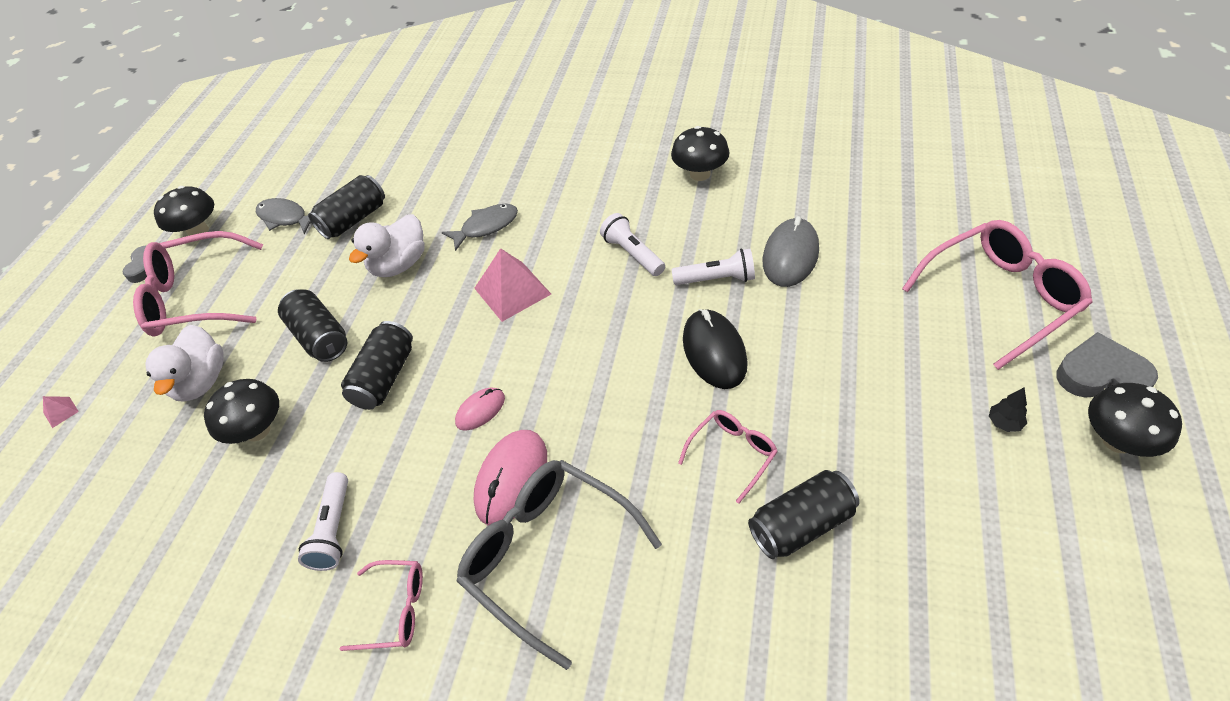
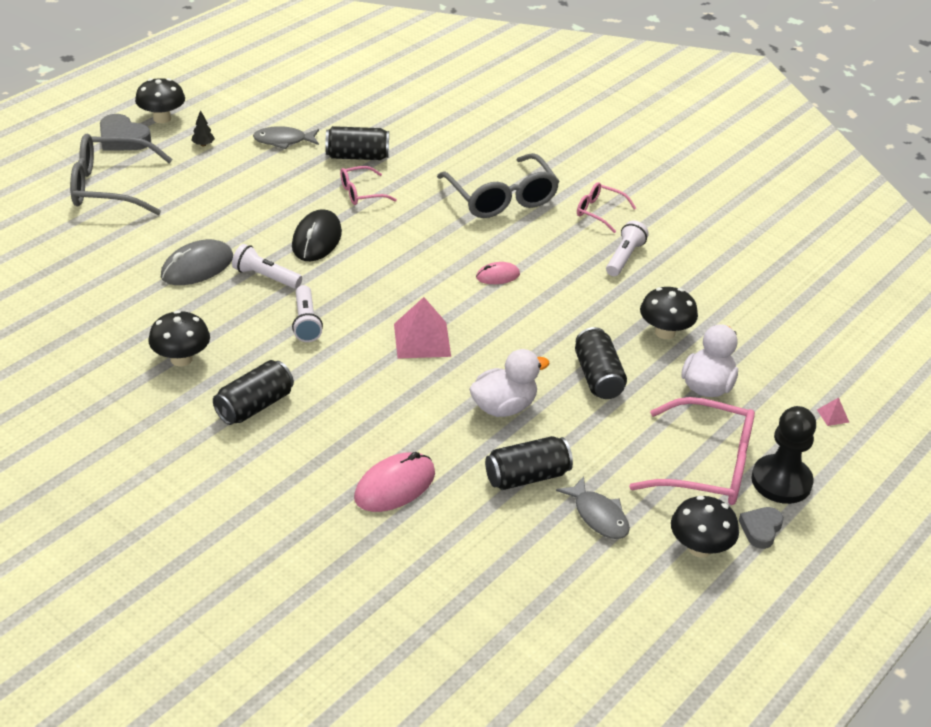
camera: 160 degrees left, 10 degrees down
black can [341,321,413,410] -> black can moved to [213,360,294,425]
grey fish [442,204,518,251] -> grey fish moved to [253,126,319,149]
pink mouse [474,430,547,526] -> pink mouse moved to [354,452,435,512]
pink glasses [902,220,1093,370] -> grey glasses [70,134,172,215]
none -> black pawn [751,406,816,504]

